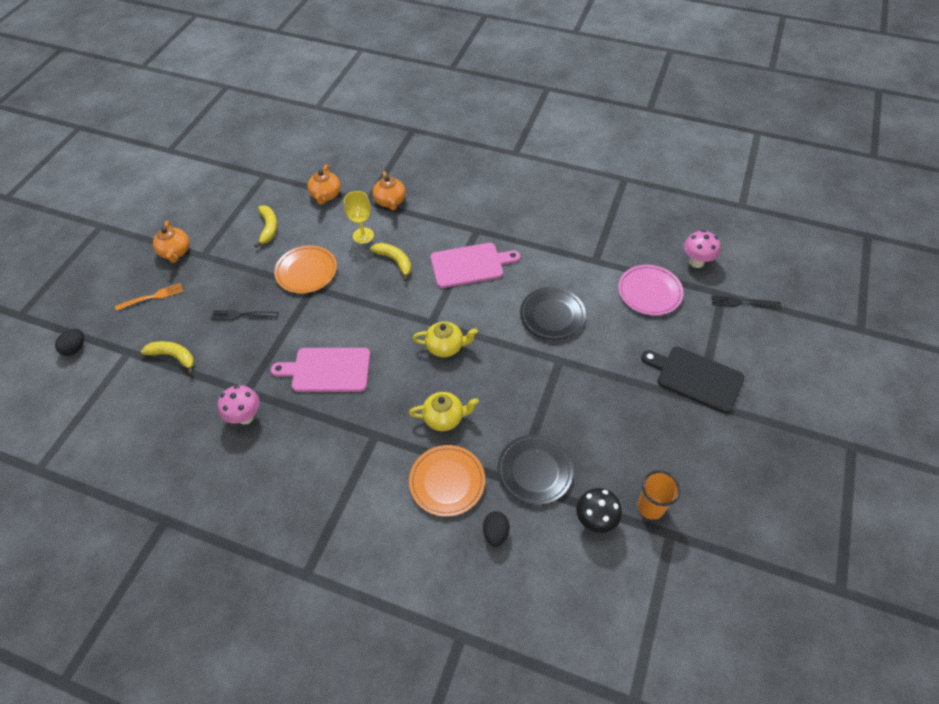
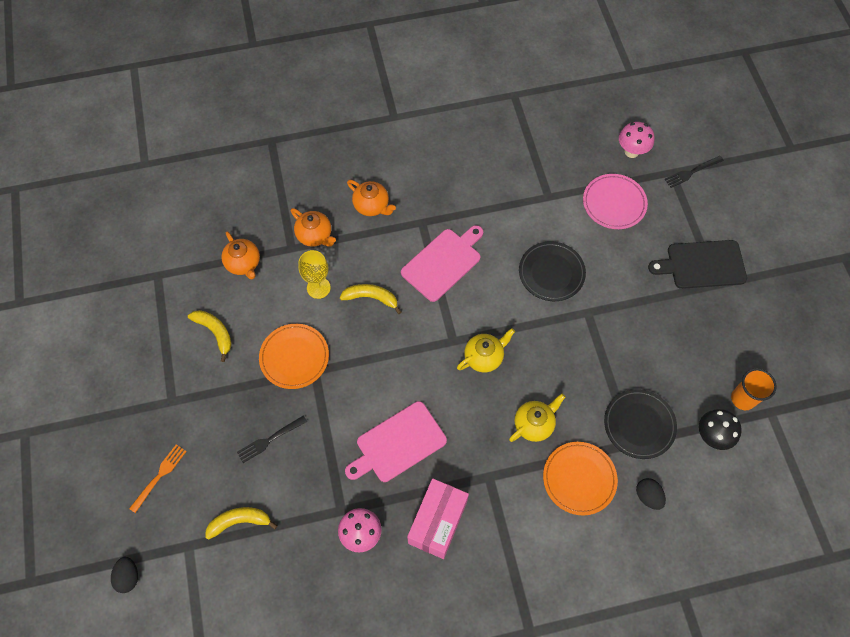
camera: 35 degrees left, 10 degrees up
orange teapot [153,221,190,263] -> orange teapot moved to [347,180,396,216]
none -> pink box [407,478,469,559]

